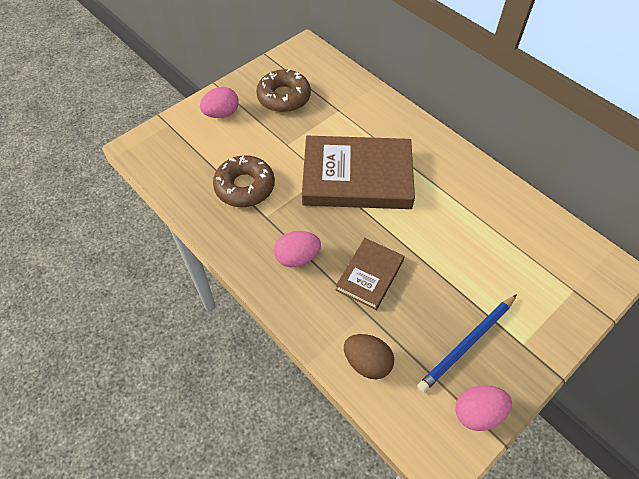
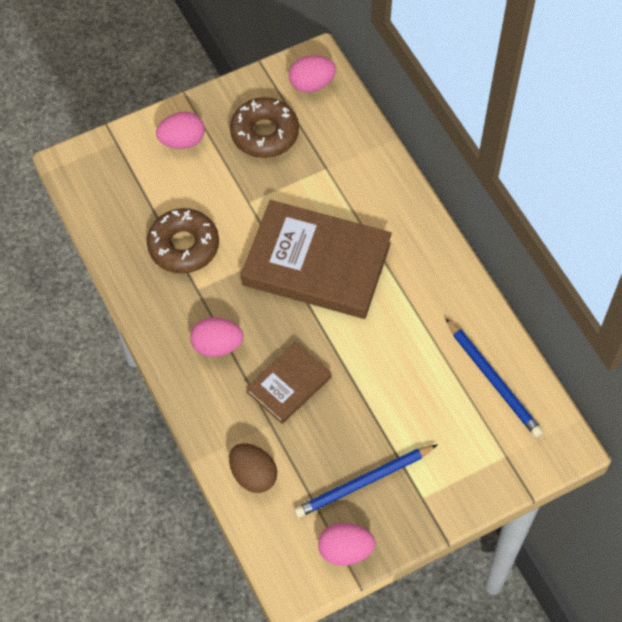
camera: 15 degrees right, 5 degrees up
none -> pink egg [289,55,336,93]
none -> blue pencil [445,318,543,437]

